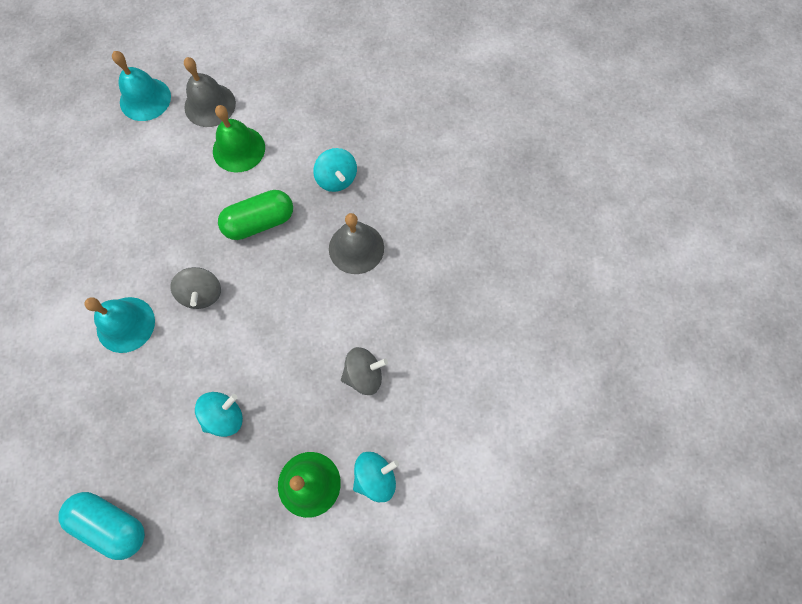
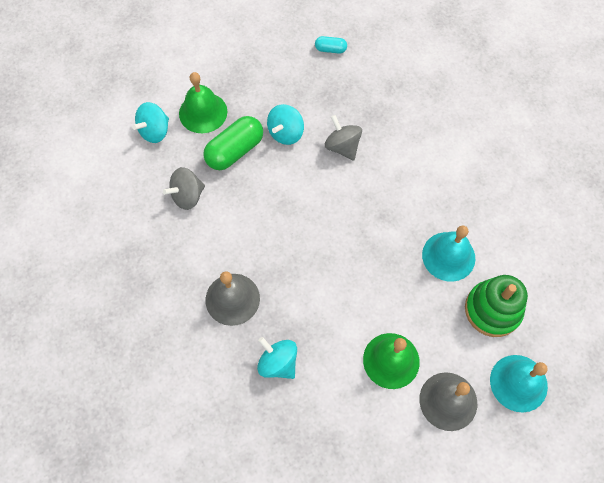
camera: 160 degrees right, 5 degrees down
turquoise capsule [59,492,145,560] -> turquoise capsule [315,36,347,54], size x0.51
turquoise bell [84,297,155,353] -> turquoise bell moved to [422,225,475,282]
grey spinning top [170,267,221,309] -> grey spinning top moved to [324,115,362,161]
green capsule [218,190,293,240] -> green capsule moved to [203,116,263,170]
none -> green stacking toy [465,275,528,337]

